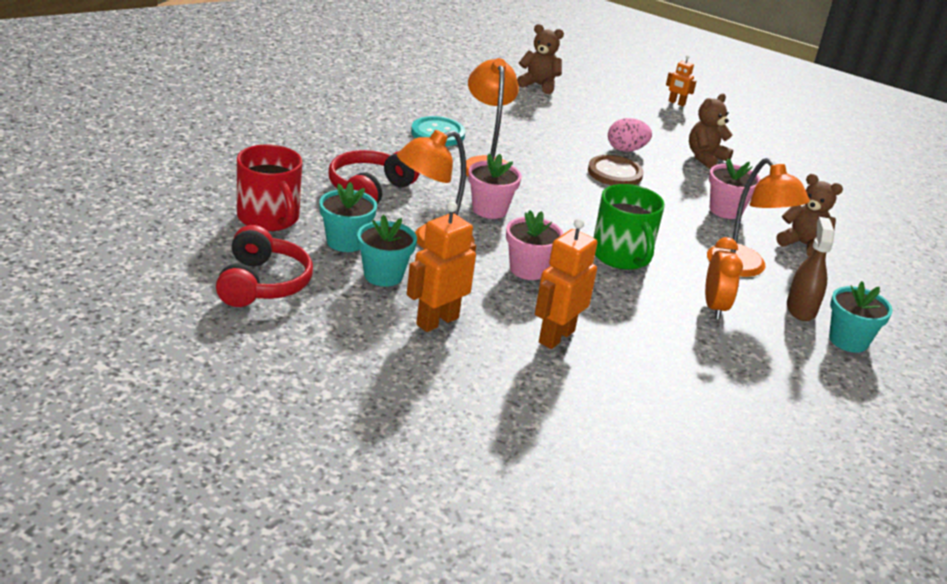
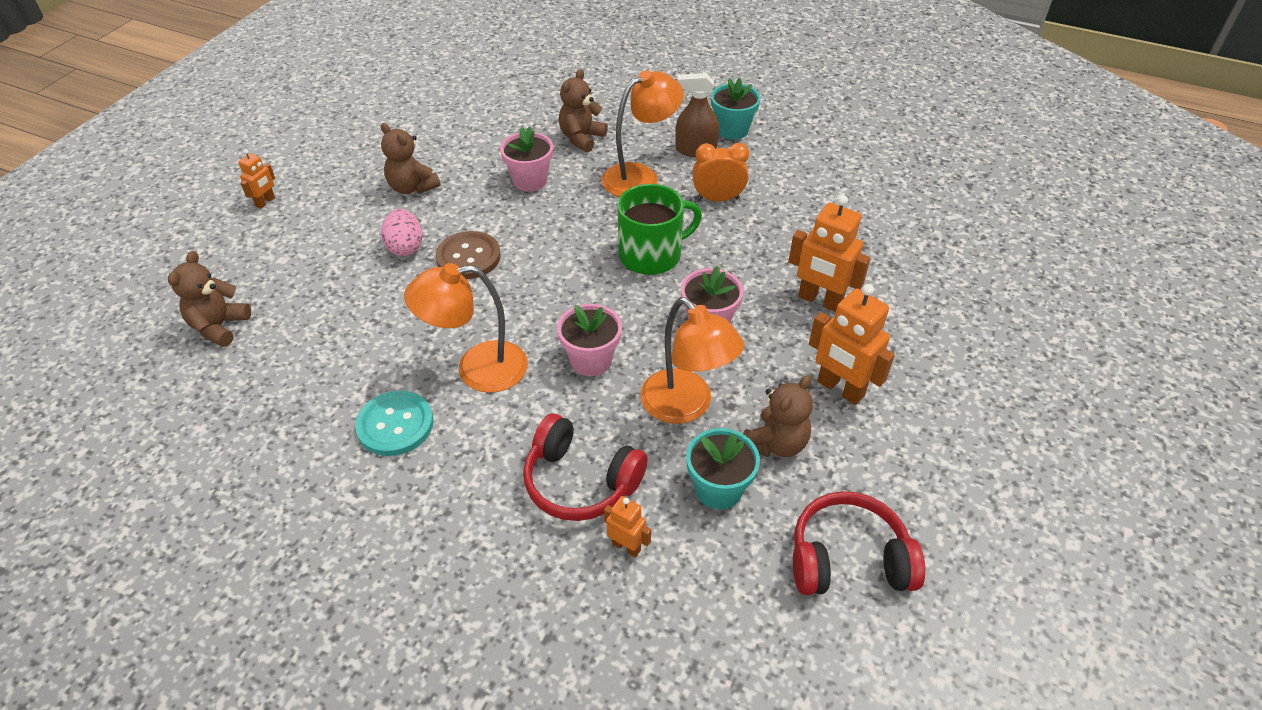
camera: 90 degrees left, 15 degrees up
red mug [237,144,302,231] -> none
turquoise flower pot [357,215,417,287] -> brown teddy bear [743,375,813,457]
none -> orange robot [604,496,651,557]

